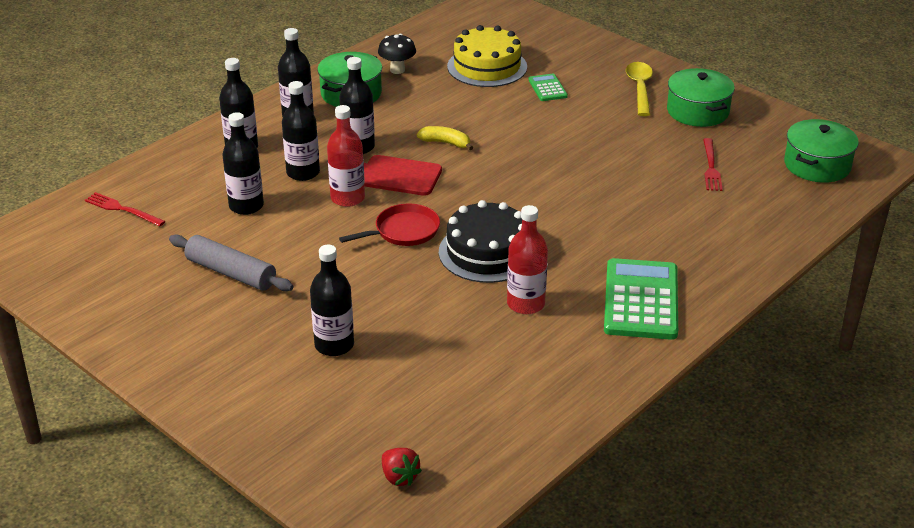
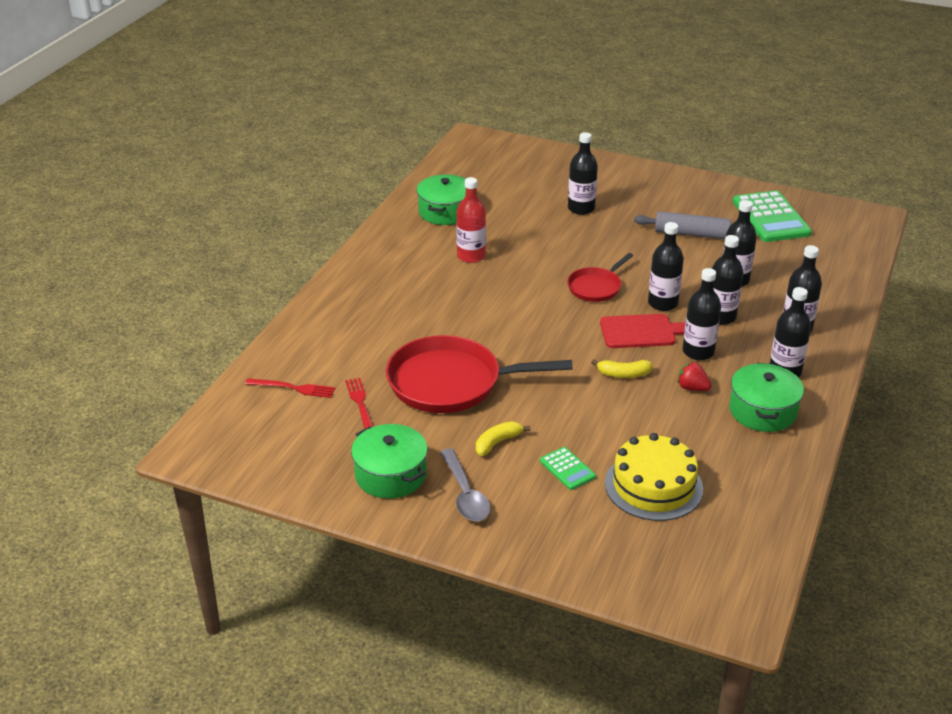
camera: 160 degrees right, 0 degrees up
red fork [85,192,165,227] -> red fork moved to [245,378,335,398]
red bottle [327,105,365,207] -> black bottle [648,222,684,311]
black mushroom [378,34,416,74] -> none
red strawberry [382,448,422,486] -> red strawberry moved to [677,362,712,391]
black cake [439,200,522,283] -> none
green calculator [604,258,678,340] -> green calculator moved to [733,190,812,242]
yellow spoon [626,62,653,116] -> grey spoon [440,448,491,521]
green pot [784,119,859,183] -> green pot moved to [417,174,466,225]
none -> red pan [386,335,573,413]
none -> yellow banana [476,421,530,456]

